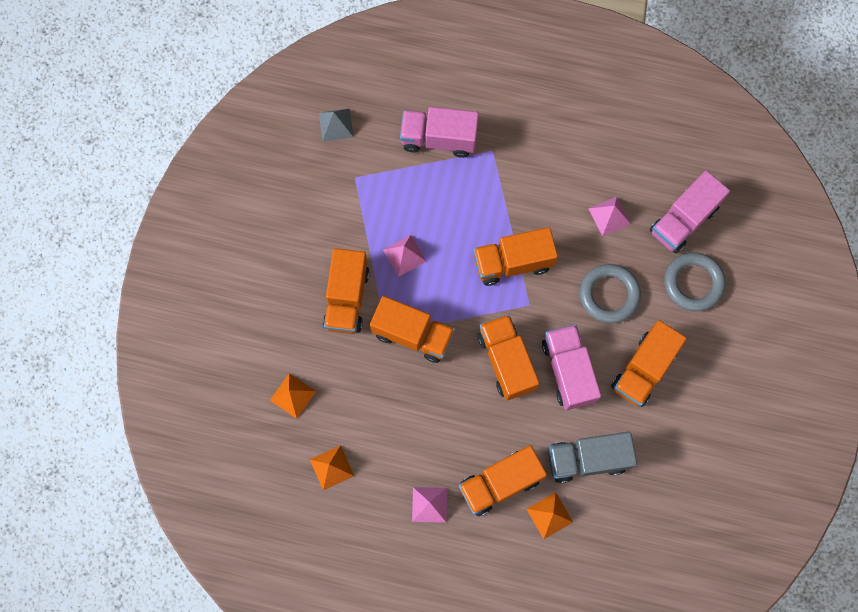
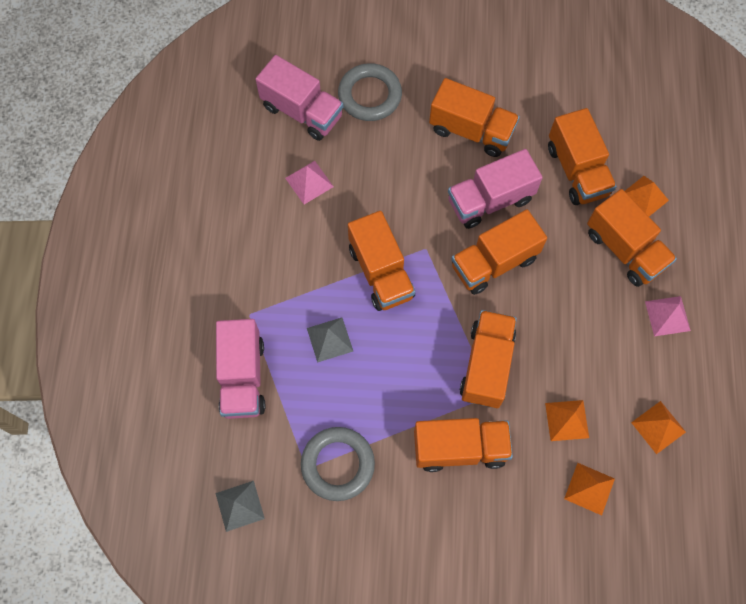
camera: 100 degrees left, 5 degrees down
pink pyramid [383,235,427,277] -> none
grey truck [548,432,637,483] -> orange truck [548,108,617,205]
grey ring [580,264,641,323] -> grey ring moved to [301,427,375,501]
none -> grey pyramid [307,318,353,363]
none -> orange pyramid [545,400,589,441]

